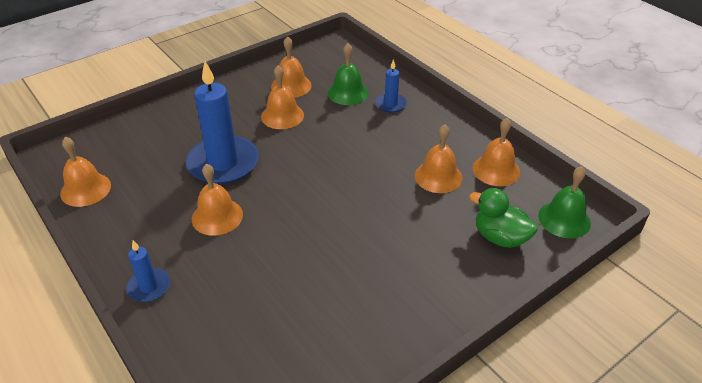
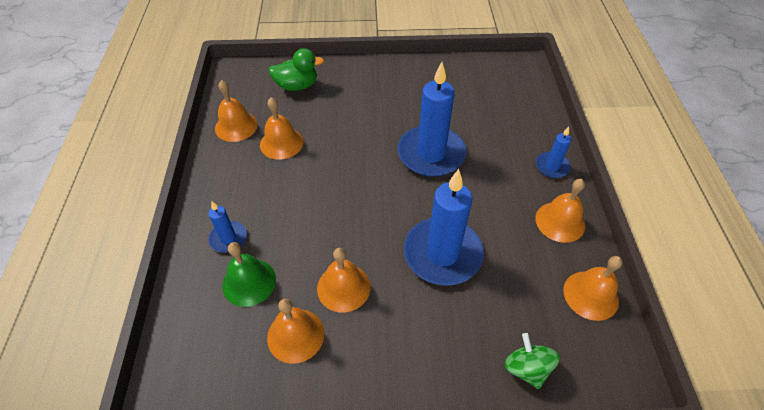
camera: 145 degrees left, 10 degrees up
orange bell [192,164,243,236] -> orange bell moved to [536,179,585,243]
green duck [469,188,538,248] -> green duck turned 75 degrees counterclockwise [269,48,324,91]
green bell [538,166,591,238] -> none
none -> blue candle [397,62,467,177]
none -> green spinning top [504,333,560,389]

